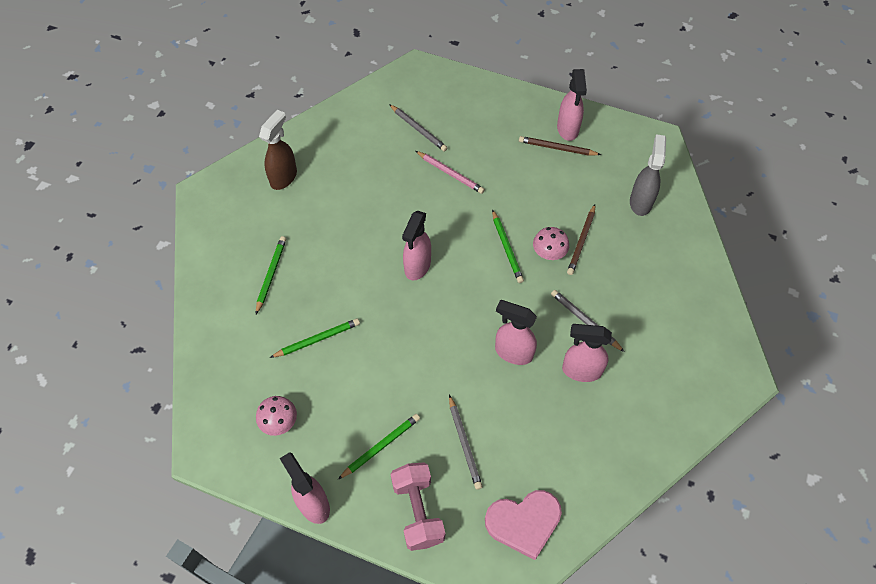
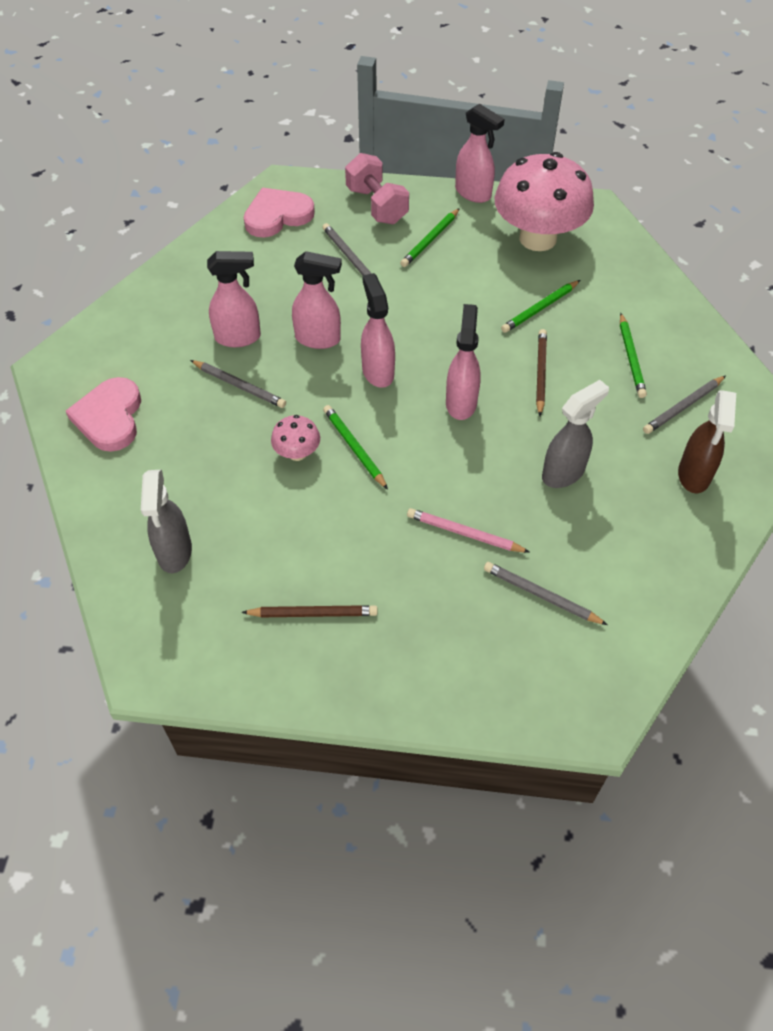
camera: 165 degrees right, 5 degrees down
pink mushroom [256,396,297,436] -> pink mushroom [494,152,594,251], size x2.33
pink spray bottle [557,69,587,141] -> pink spray bottle moved to [361,273,395,388]
brown pencil [567,205,595,275] -> brown pencil moved to [536,329,547,416]
none -> pink heart [66,377,141,452]
none -> grey spray bottle [542,380,609,488]
none -> grey pencil [643,375,726,434]

